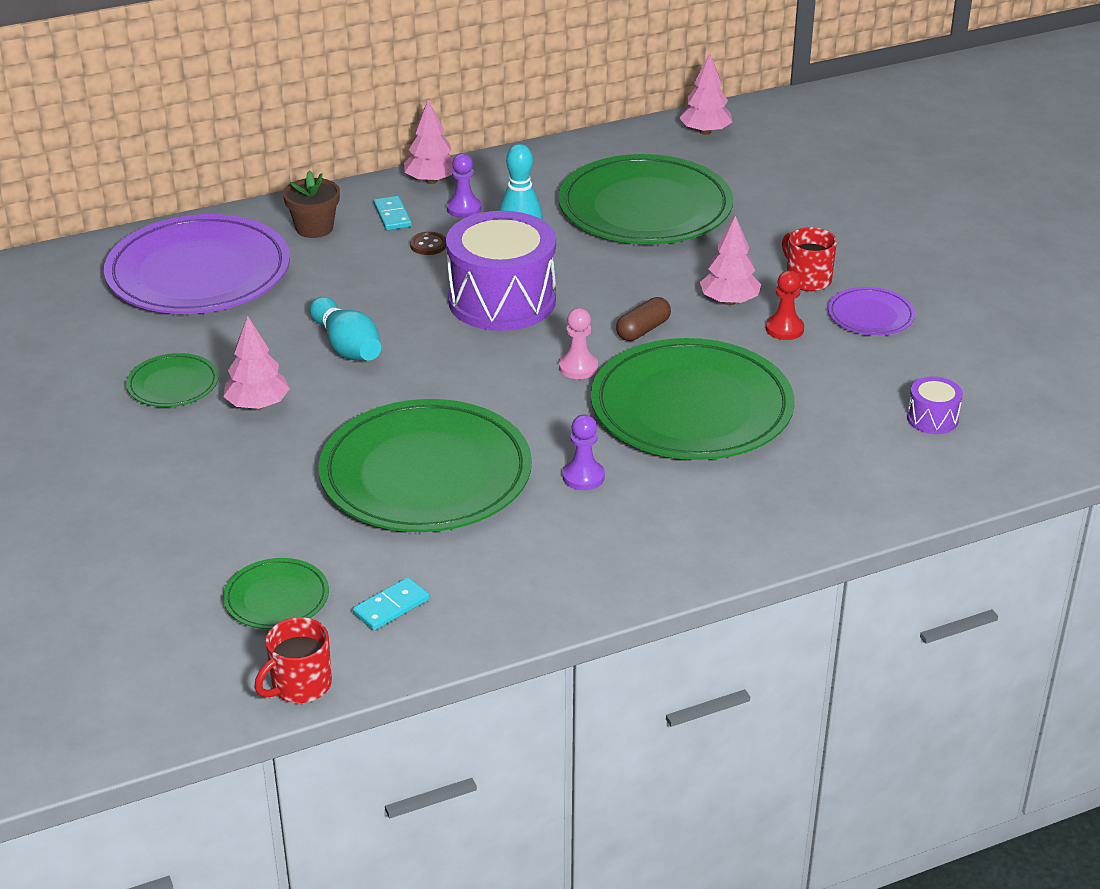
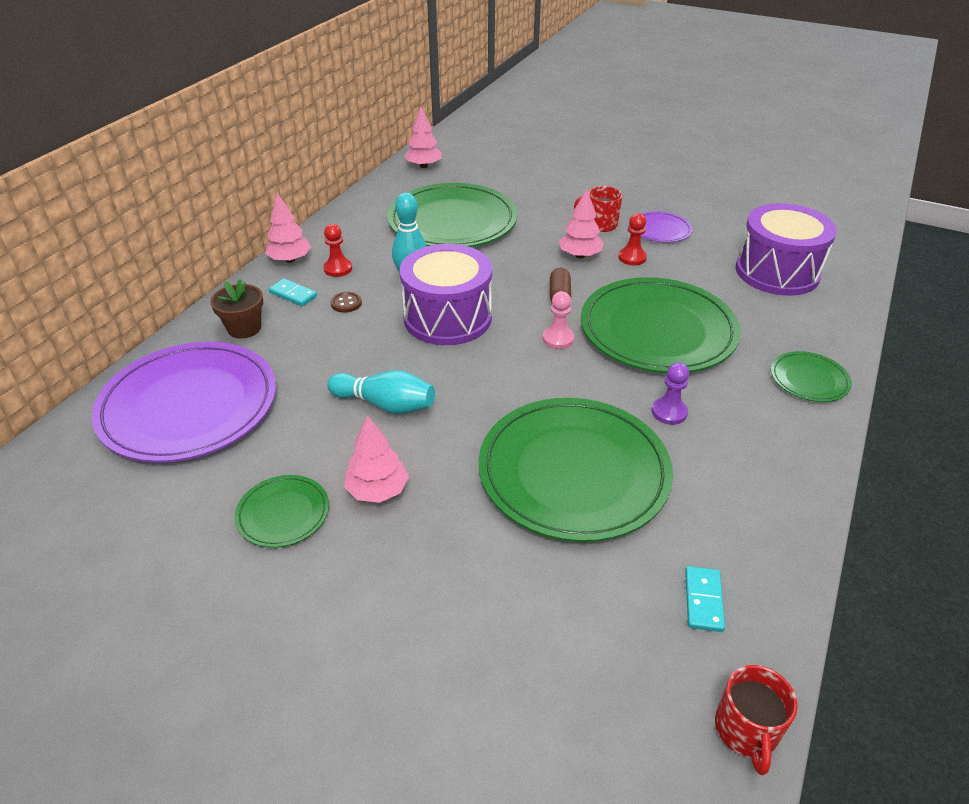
camera: 40 degrees left, 5 degrees up
green plate [223,558,329,629] -> green plate moved to [771,351,852,402]
purple pawn [447,153,481,218] -> red pawn [323,224,352,277]
purple drum [907,377,963,434] -> purple drum [736,203,837,296], size x2.31

